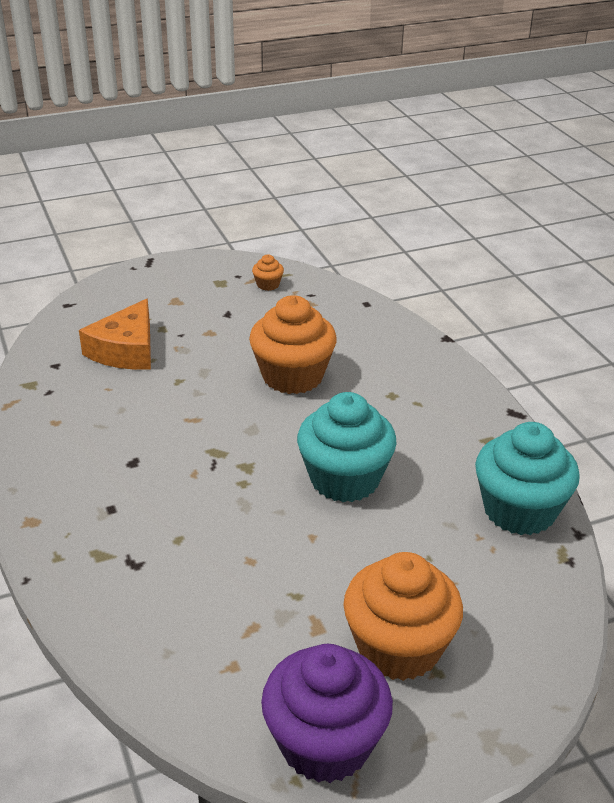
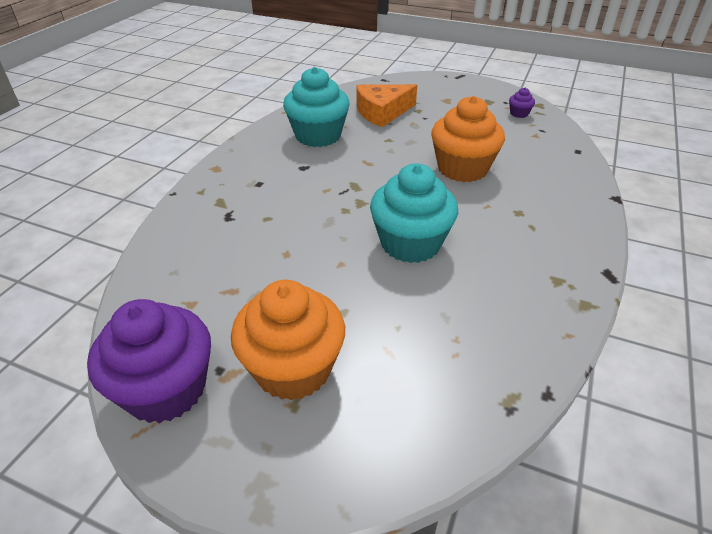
camera: 45 degrees right, 5 degrees up
orange cupcake [252,254,284,291] -> purple cupcake [509,88,535,118]
turquoise cupcake [475,422,580,535] -> turquoise cupcake moved to [283,67,350,147]

